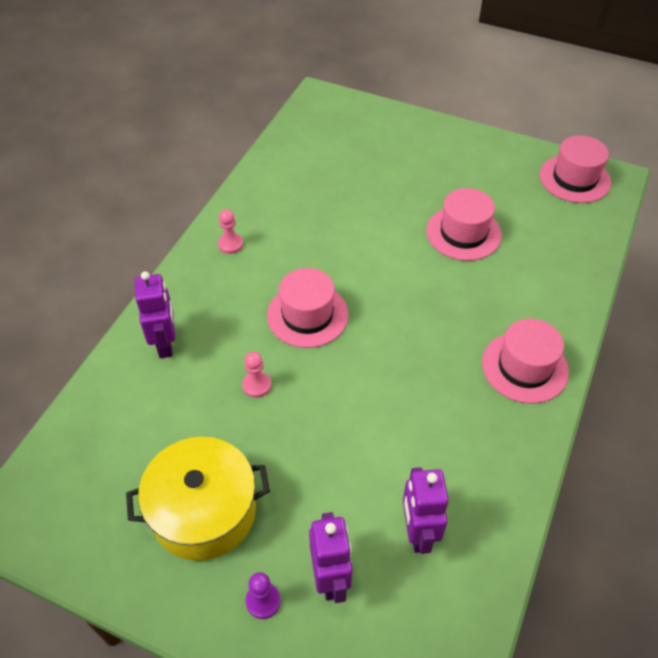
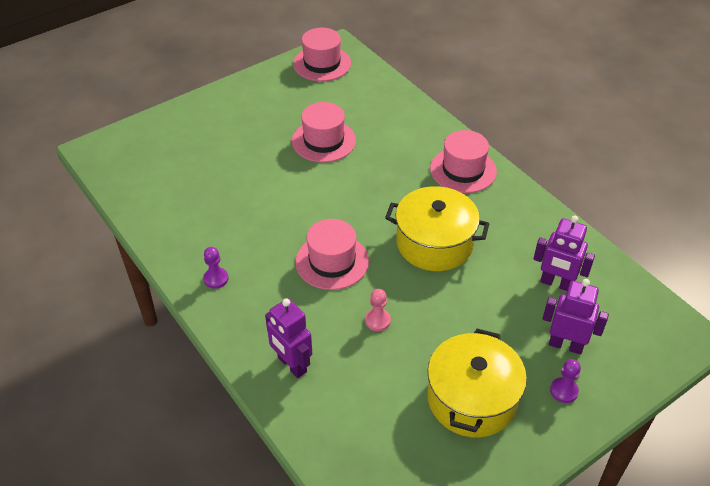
camera: 60 degrees left, 5 degrees down
purple robot [135,271,175,358] -> purple robot turned 150 degrees counterclockwise [265,298,312,378]
pink pawn [218,209,243,254] -> purple pawn [203,247,229,289]
none -> yellow pot [385,186,489,271]

